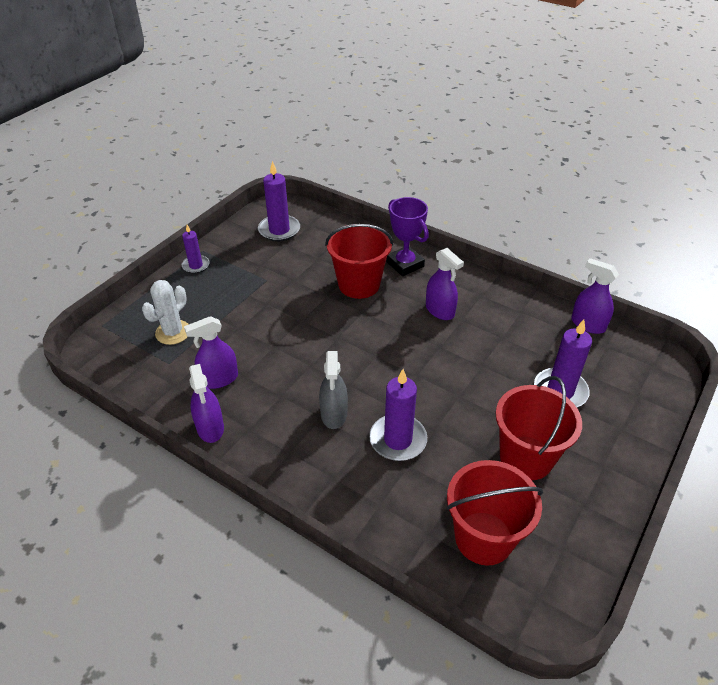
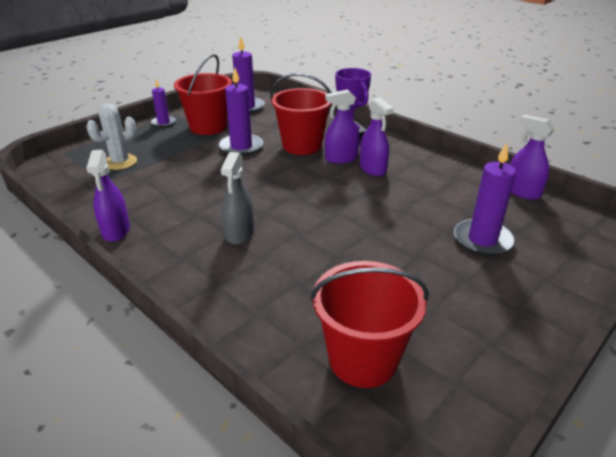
camera: 10 degrees right, 10 degrees down
purple spray bottle [184,316,238,389] -> purple spray bottle moved to [325,89,360,164]
purple candle [369,369,427,461] -> purple candle moved to [219,68,263,156]
red bucket [496,376,582,480] -> red bucket moved to [174,54,232,135]

